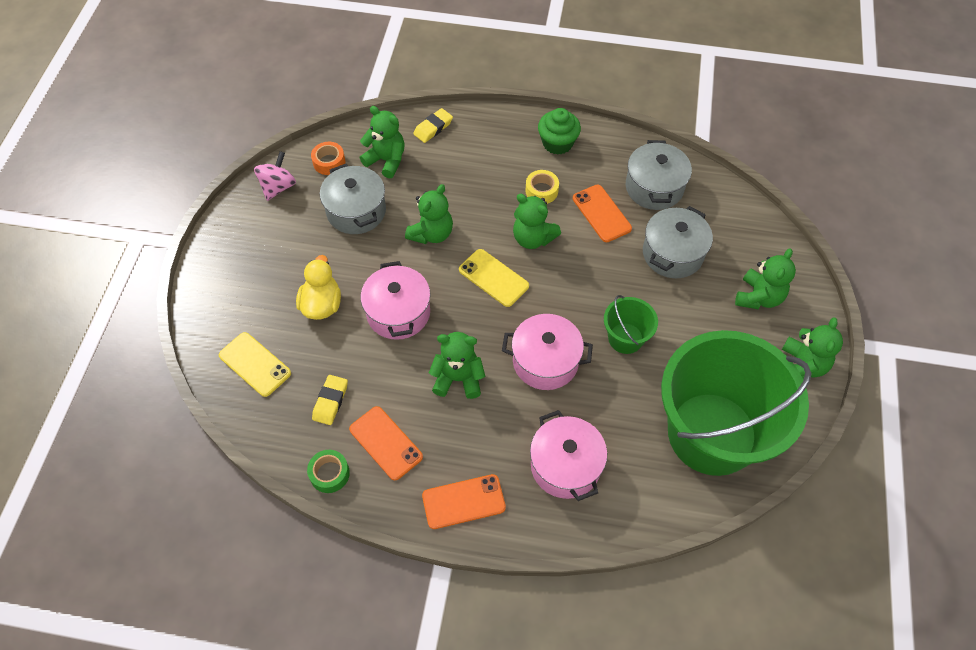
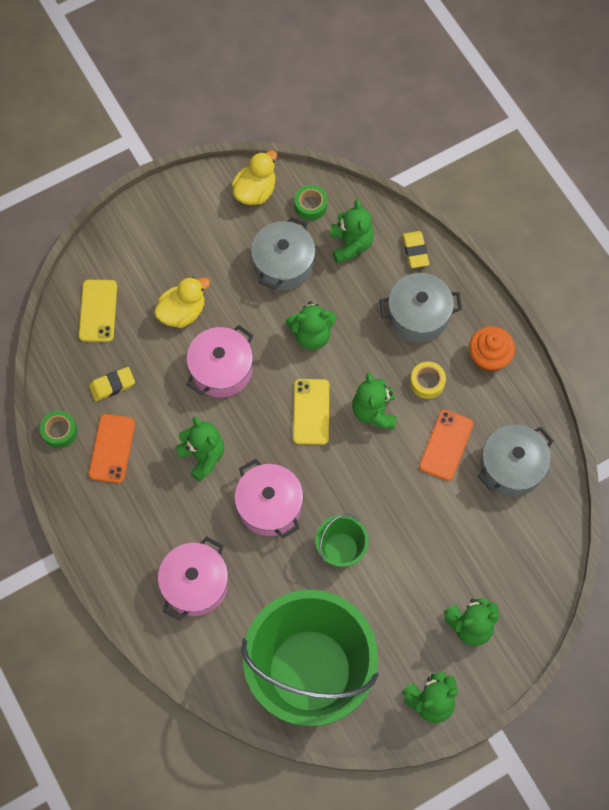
camera: 50 degrees right, 10 degrees up
pink spinning top [254,151,296,201] -> yellow duck [232,150,277,205]
orange tape [311,142,345,175] -> green tape [294,185,328,221]
yellow eraser [413,108,453,143] -> yellow eraser turned 75 degrees clockwise [402,231,429,268]
orange phone [422,474,506,529] -> none
green cupcake [538,108,581,155] -> orange cupcake [469,326,515,372]
grey pot [643,206,713,278] -> grey pot moved to [379,273,462,342]

